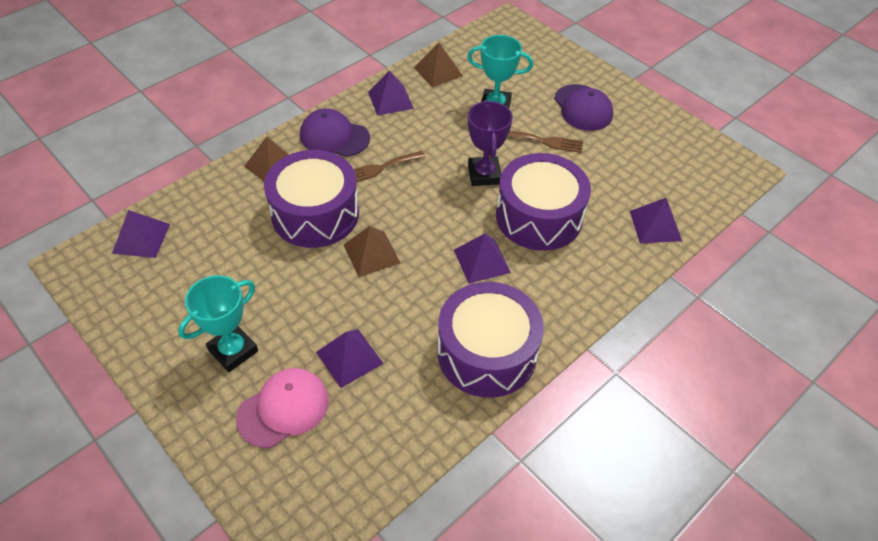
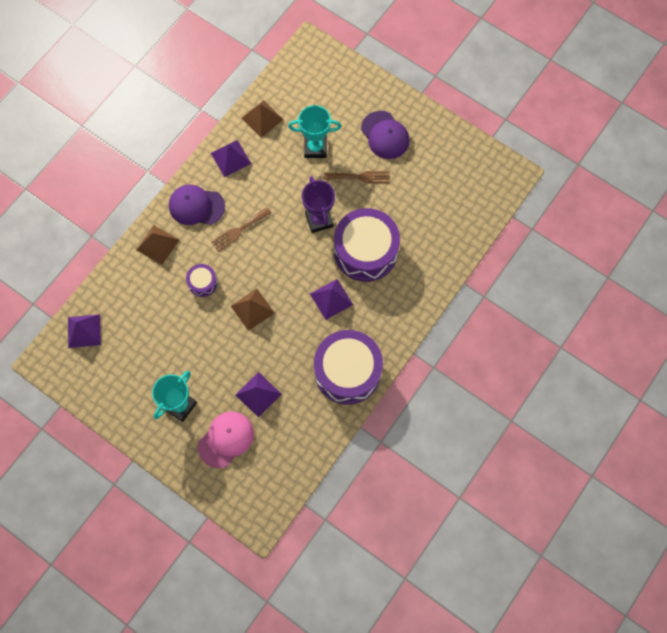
camera: 10 degrees left, 20 degrees up
purple drum [264,150,359,248] -> purple drum [186,264,218,297], size x0.45
purple pyramid [630,198,682,243] -> none

